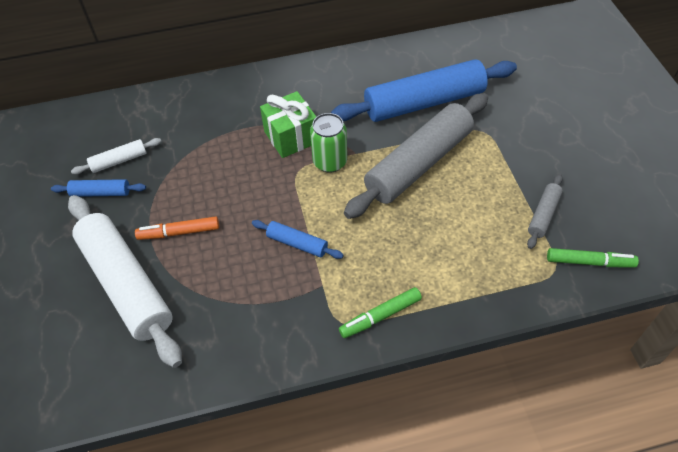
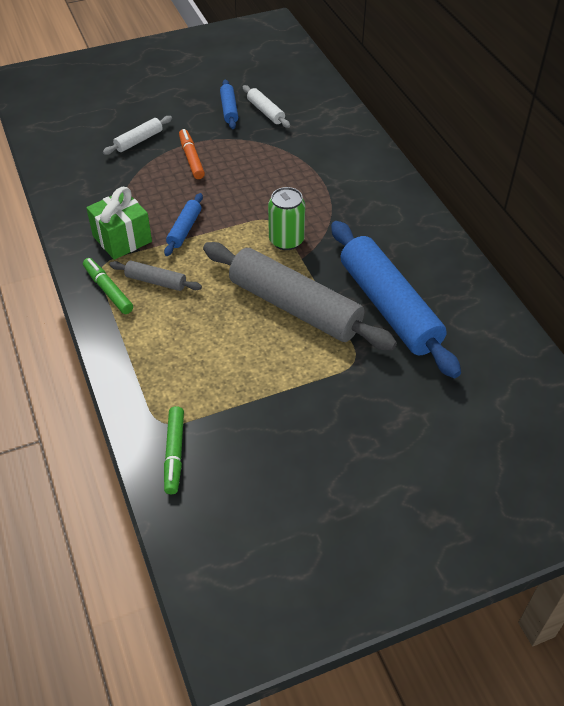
camera: 80 degrees right, 5 degrees down
white rolling pin [68,195,182,368] -> white rolling pin [103,116,172,155], size x0.45
green gift [260,91,316,158] -> green gift moved to [86,187,152,260]
grey rolling pin [527,174,563,249] -> grey rolling pin moved to [109,261,202,291]

